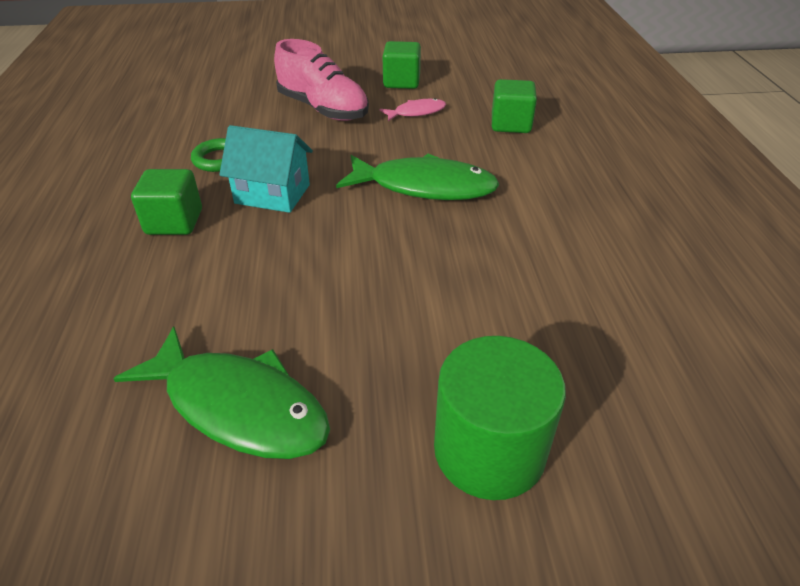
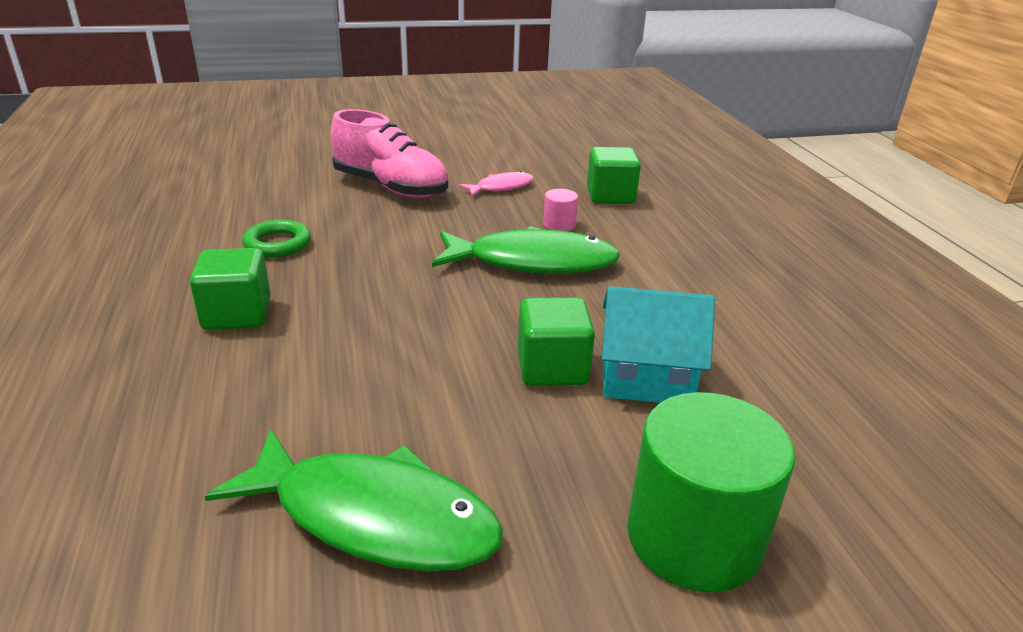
camera: 10 degrees left, 10 degrees down
turquoise house [219,125,313,213] -> turquoise house moved to [602,286,715,403]
green cube [383,41,421,89] -> green cube moved to [518,297,595,386]
none -> pink cylinder [543,189,578,231]

